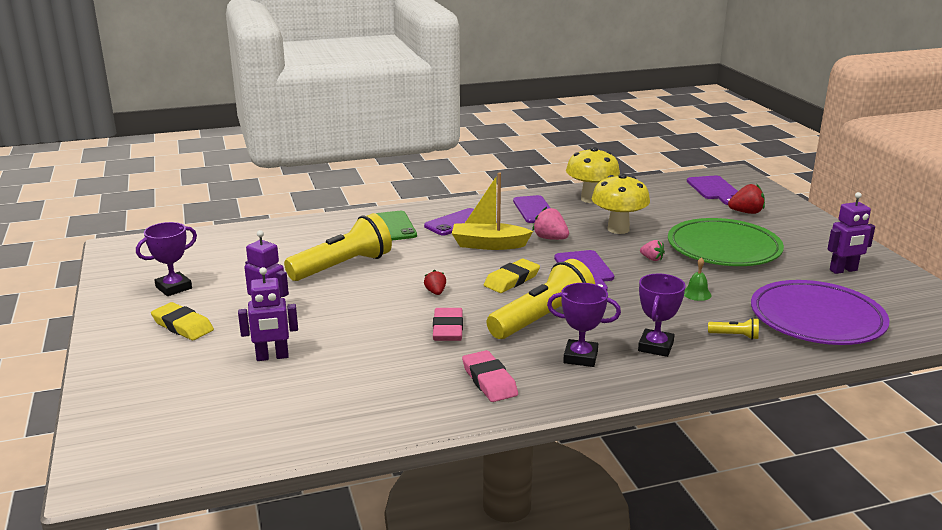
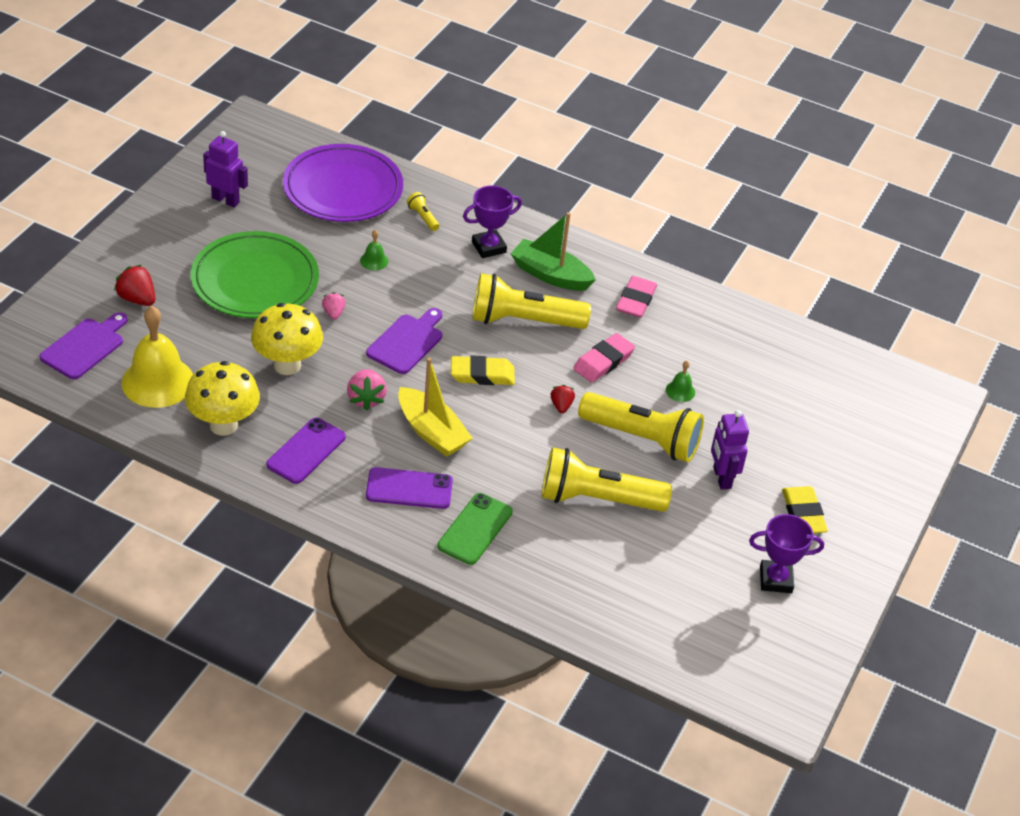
camera: 140 degrees left, 20 degrees up
purple robot [238,267,298,361] -> none
red strawberry [424,270,446,295] -> red strawberry turned 150 degrees clockwise [551,385,575,413]
purple trophy [547,283,621,367] -> green boat [511,212,596,291]
none -> yellow bell [122,306,193,408]
none -> yellow flashlight [578,392,704,462]
none -> green bell [666,361,695,402]

